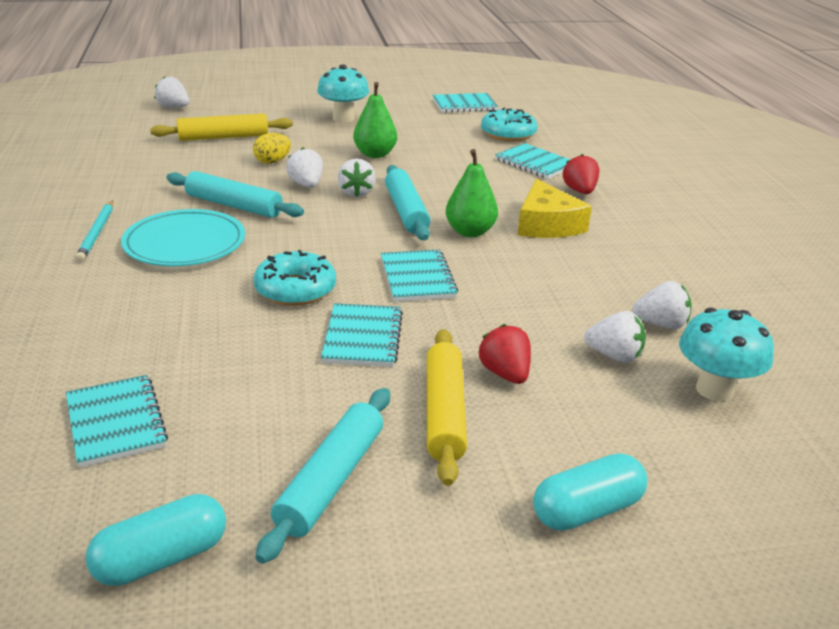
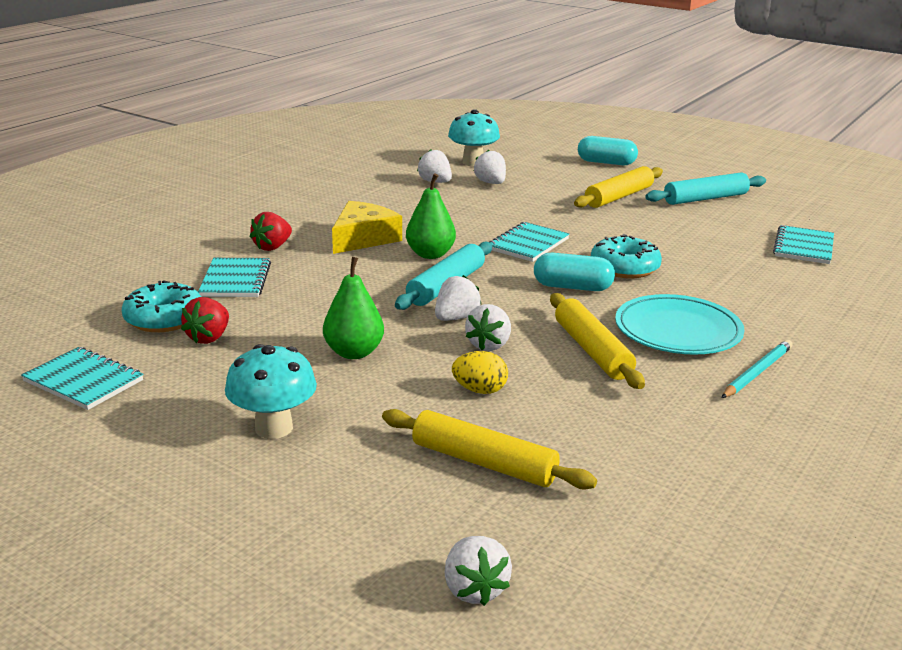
camera: 135 degrees left, 5 degrees down
turquoise capsule [86,494,226,586] -> turquoise capsule moved to [534,253,615,291]
turquoise rolling pin [166,171,304,218] -> yellow rolling pin [550,293,645,389]
turquoise notebook [321,303,403,367] -> none
red strawberry [479,324,531,384] -> red strawberry moved to [181,297,229,344]

